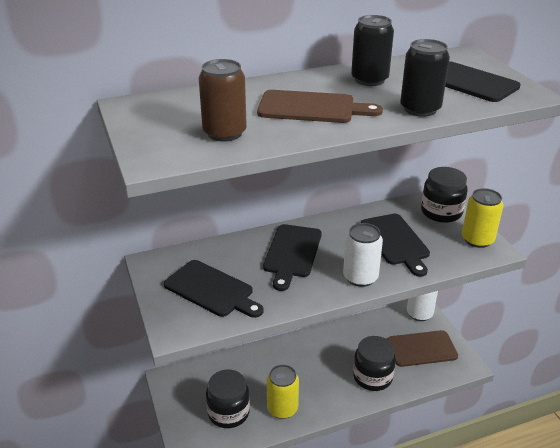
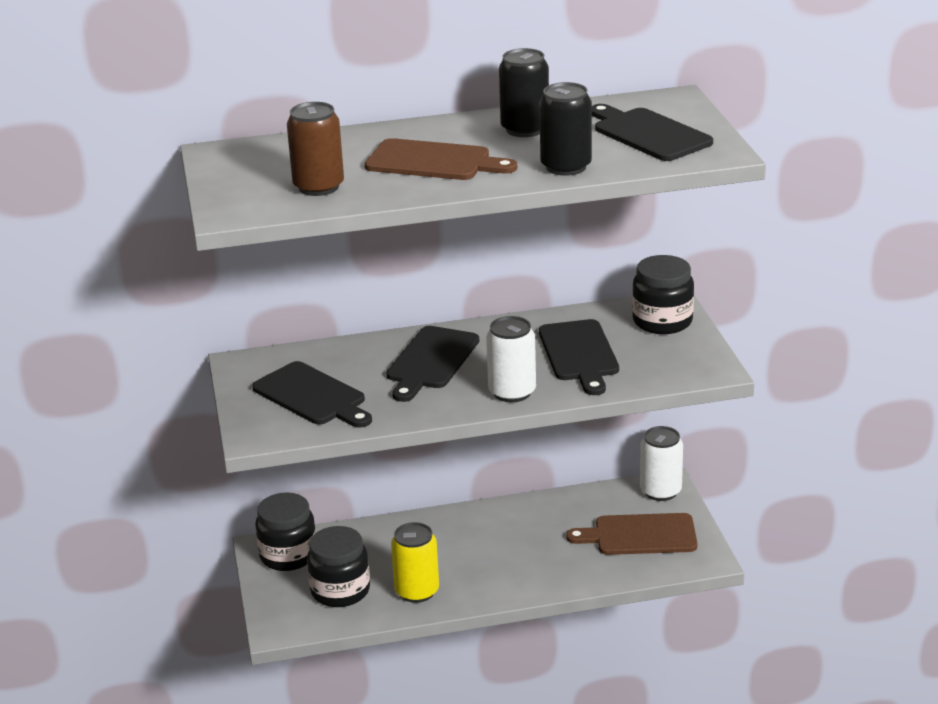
camera: 10 degrees right, 5 degrees down
black jar [353,336,396,391] -> black jar moved to [255,493,316,571]
yellow can [462,188,503,248] -> none

